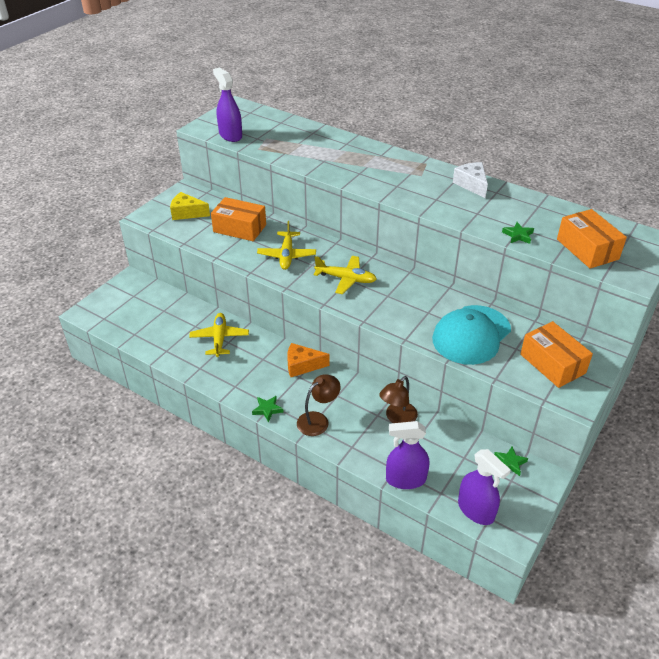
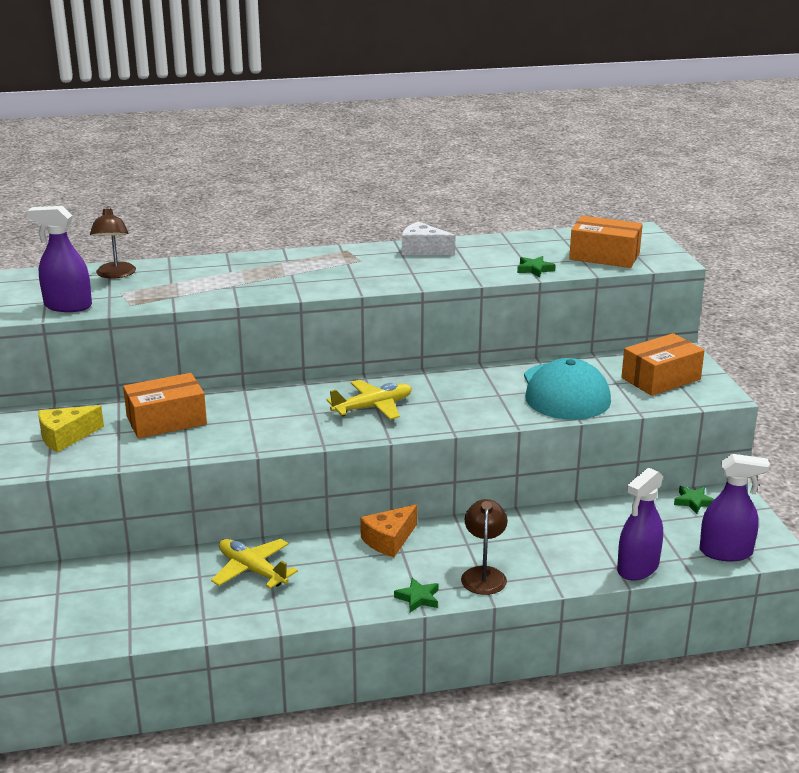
camera: 45 degrees left, 15 degrees down
yellow plane [257,221,316,270] -> none
brown lamp [379,376,418,423] -> brown lamp moved to [90,206,136,278]
orange box [520,321,593,388] -> orange box turned 45 degrees counterclockwise [621,333,705,396]

